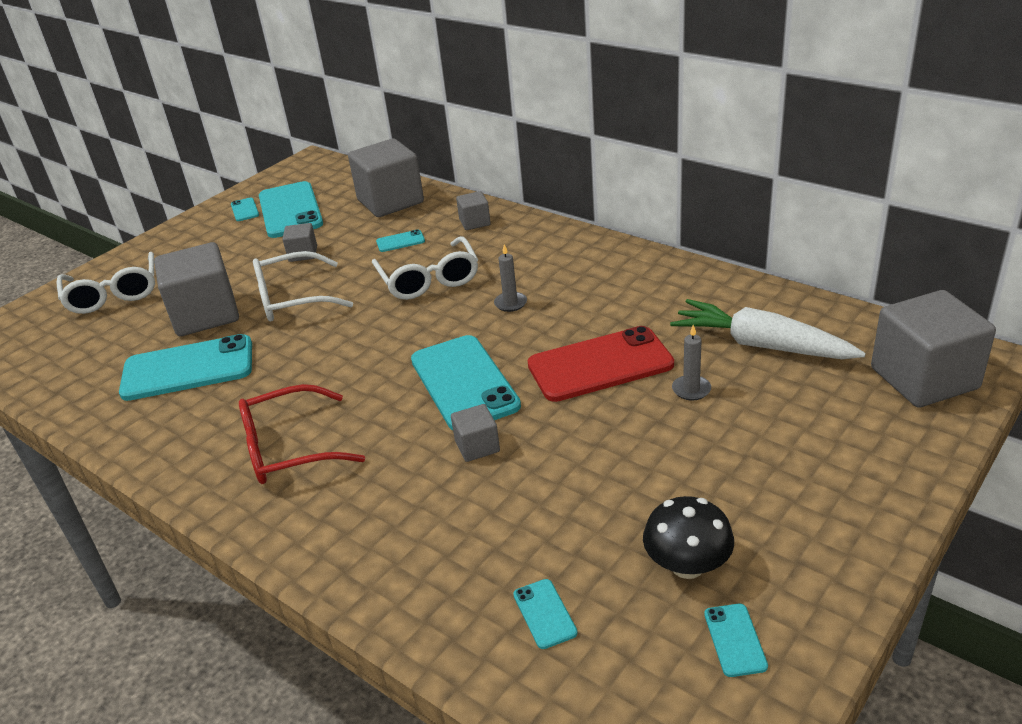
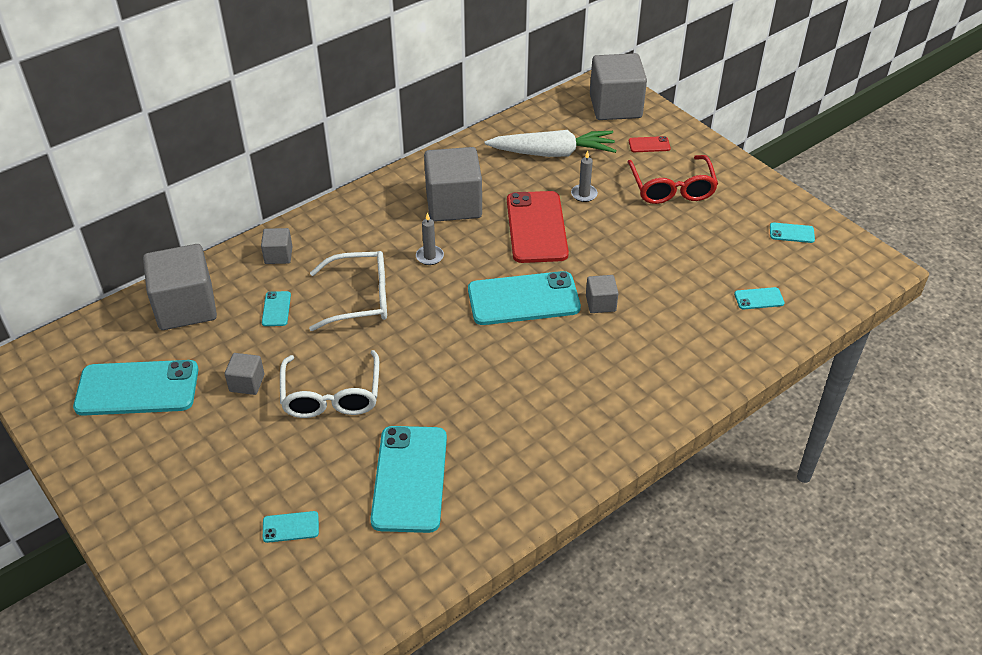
camera: 80 degrees left, 10 degrees up
white glasses [56,252,155,314] -> none
grey cube [154,242,239,336] -> grey cube moved to [424,147,482,222]
turquoise phone [231,197,259,221] -> turquoise phone moved to [263,511,319,543]
red glasses [239,384,365,484] -> red glasses moved to [628,155,718,204]
black mushroom [643,496,734,579] -> none
white carrot [670,299,866,359] -> white carrot turned 135 degrees counterclockwise [485,130,617,157]
none -> red phone [629,136,671,152]

